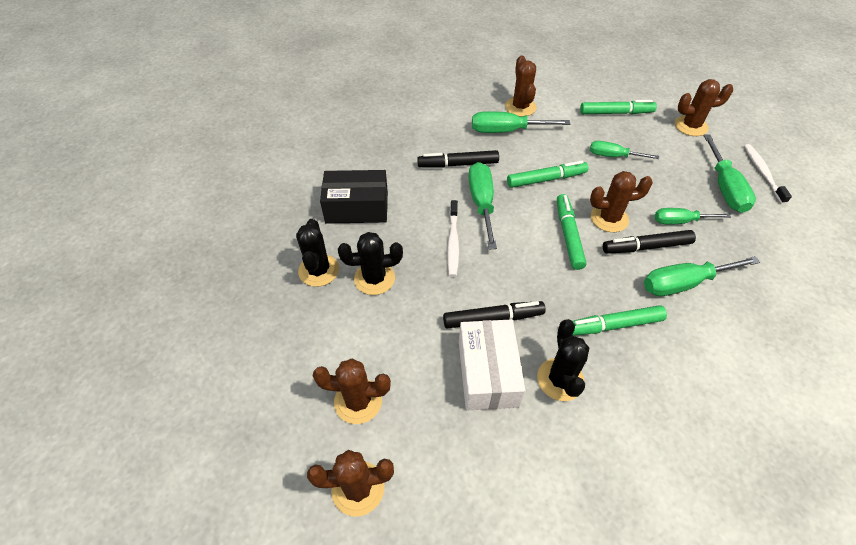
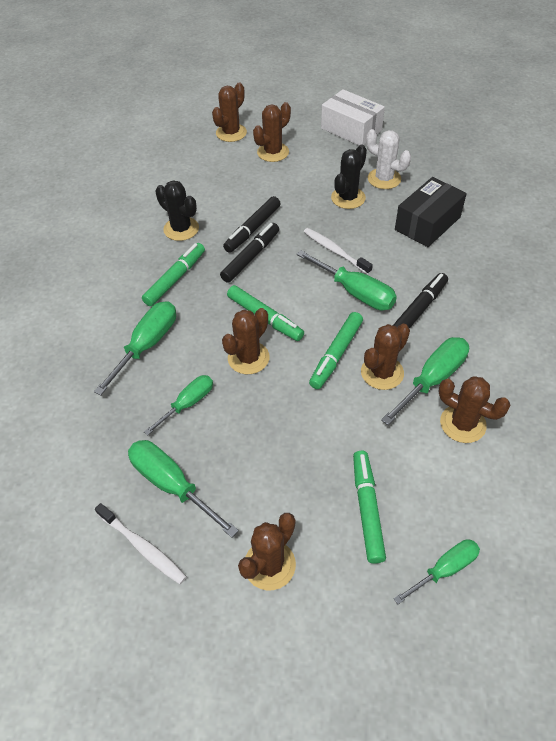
camera: 135 degrees right, 0 degrees up
black cactus [296,219,339,287] -> white cactus [366,129,411,189]
white box [459,319,525,410] -> white box moved to [321,89,385,145]
green marker [580,100,657,114] -> green marker turned 135 degrees clockwise [353,451,386,564]
green screwdriver [590,141,659,159] -> green screwdriver moved to [394,539,480,604]
black marker [603,230,696,254] -> black marker moved to [220,223,279,283]
none -> brown cactus [361,324,410,390]

